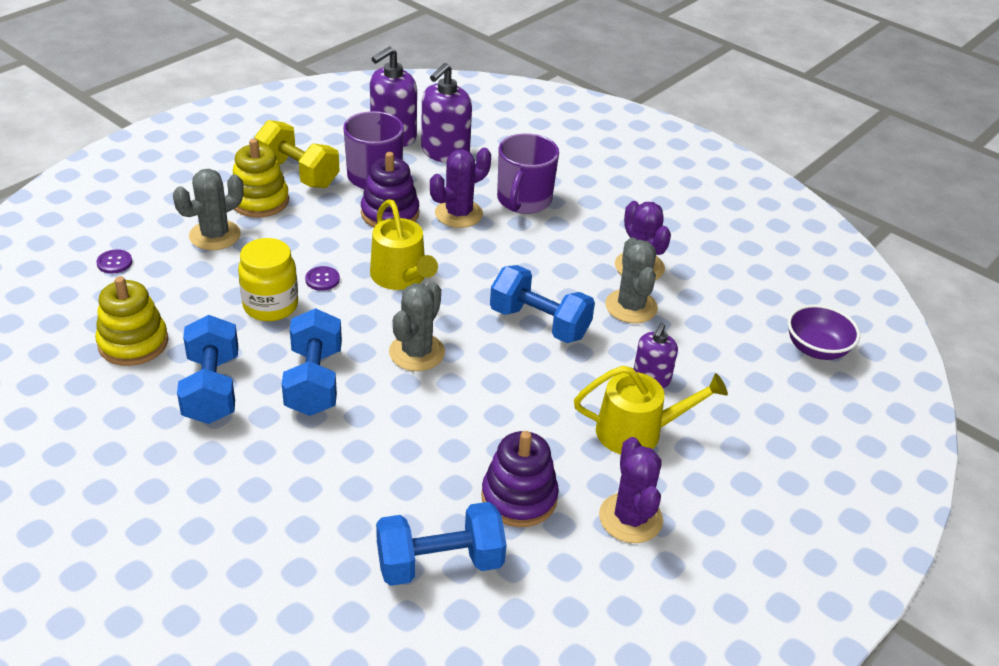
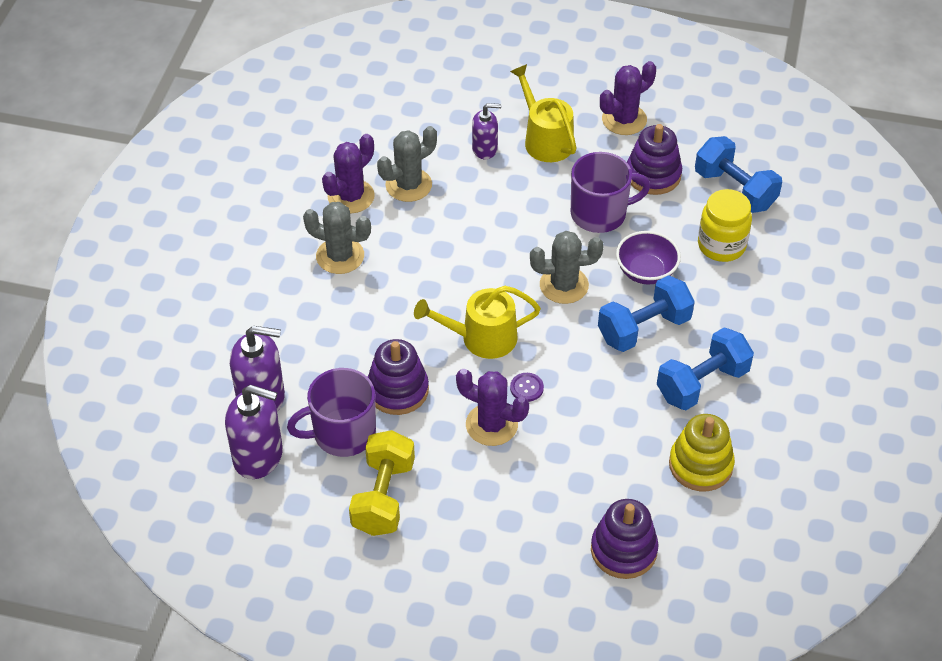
camera: 115 degrees left, 10 degrees up
purple button [96,249,132,274] -> purple stacking toy [591,499,659,579]
grey cactus [173,169,243,250] -> grey cactus moved to [303,202,371,274]
yellow stacking toy [233,139,289,217] -> none
yellow jar [238,238,298,321] -> yellow jar moved to [698,189,752,262]
yellow watering can [370,199,438,290] -> yellow watering can turned 135 degrees counterclockwise [414,286,541,359]
purple cactus [430,148,491,228] -> purple cactus moved to [456,369,529,446]
blue dumbbell [490,265,595,343] -> none
purple mug [497,133,559,214] -> purple mug moved to [571,152,650,233]
purple bowl [788,304,860,360] -> purple bowl moved to [616,231,681,284]

